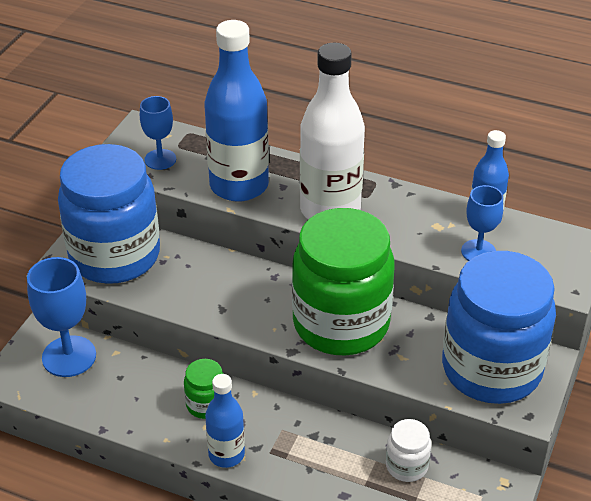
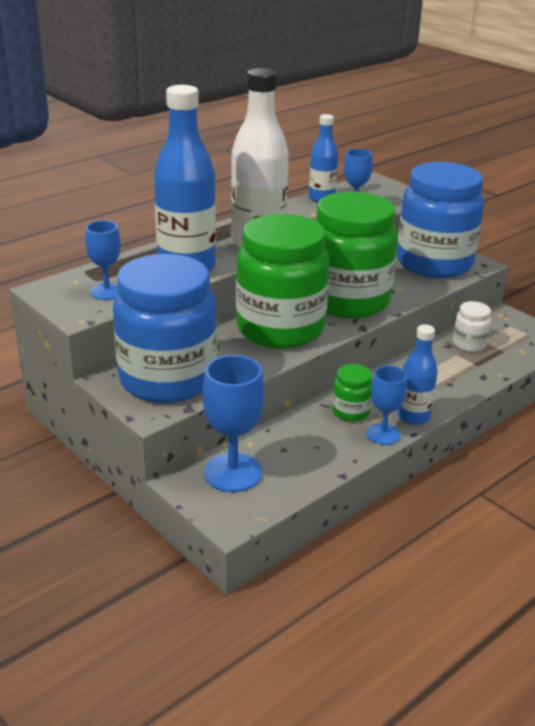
camera: 65 degrees left, 10 degrees down
none -> green jar [236,214,330,349]
none -> blue goblet [366,366,407,445]

